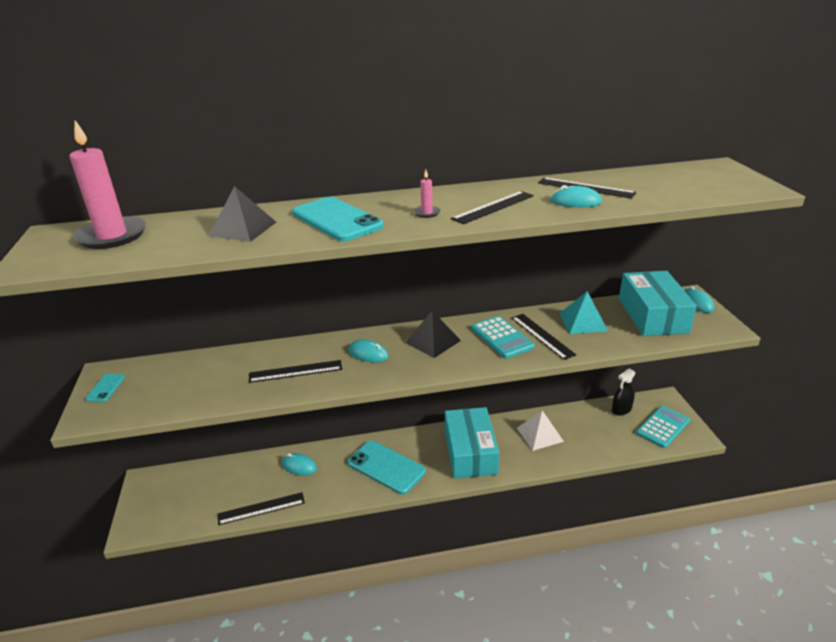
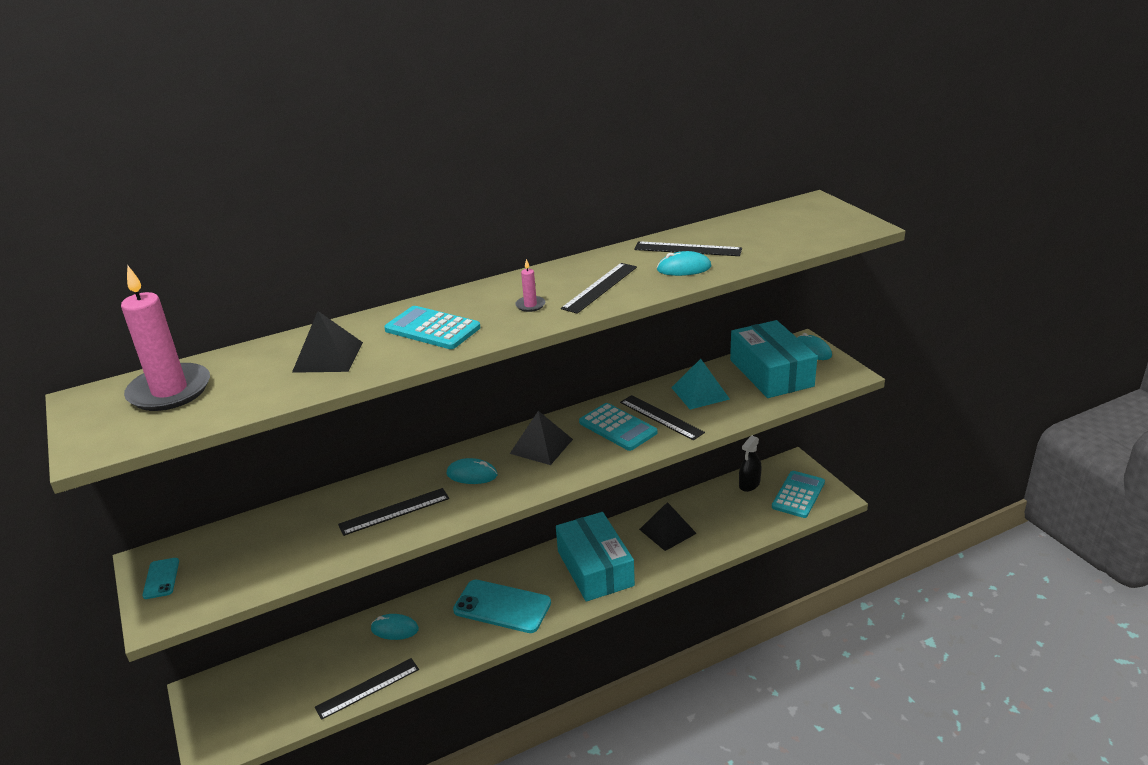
camera: 15 degrees left, 0 degrees up
turquoise phone [292,197,384,241] -> turquoise calculator [384,306,480,349]
white pyramid [517,410,564,451] -> black pyramid [639,502,697,551]

